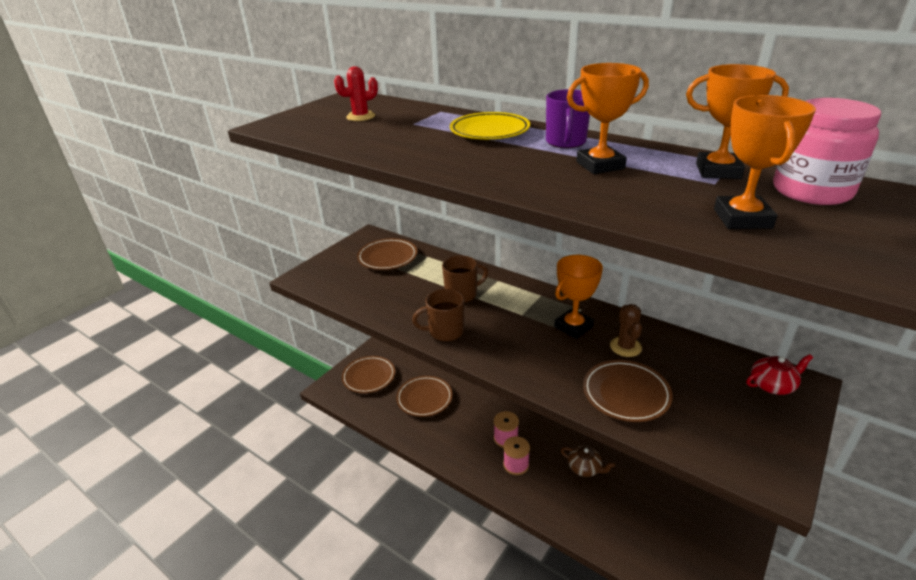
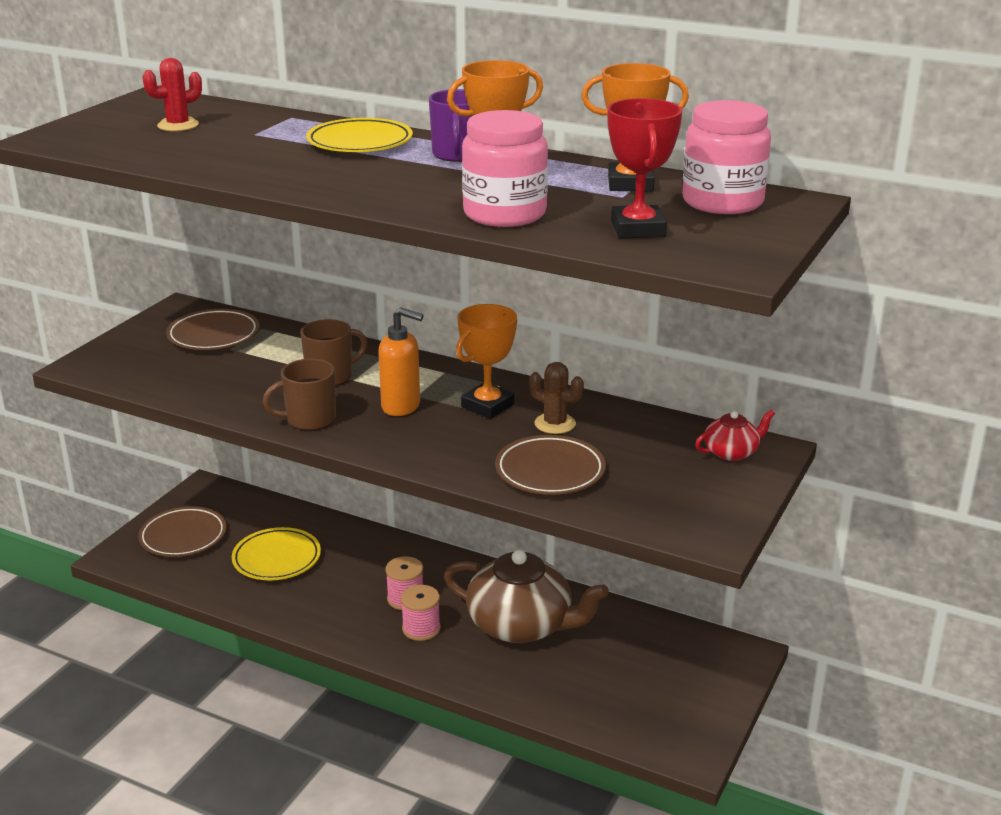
camera: 10 degrees left, 5 degrees down
brown plate [396,376,453,417] -> yellow plate [232,527,321,580]
brown teapot [561,446,615,477] -> brown teapot [444,550,609,643], size x2.15
brown cactus [610,304,642,357] -> brown cactus turned 45 degrees counterclockwise [529,362,584,434]
orange trophy [714,95,816,229] -> red trophy [607,98,682,239]
none -> orange soap dispenser [378,308,423,416]
none -> pink jar [462,110,548,227]

